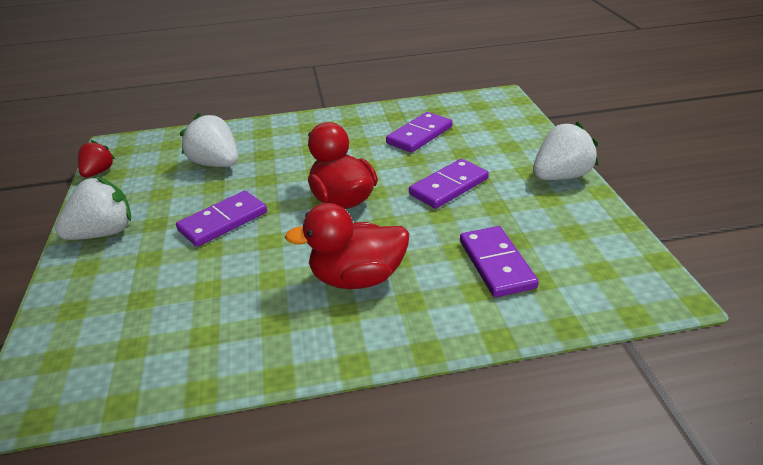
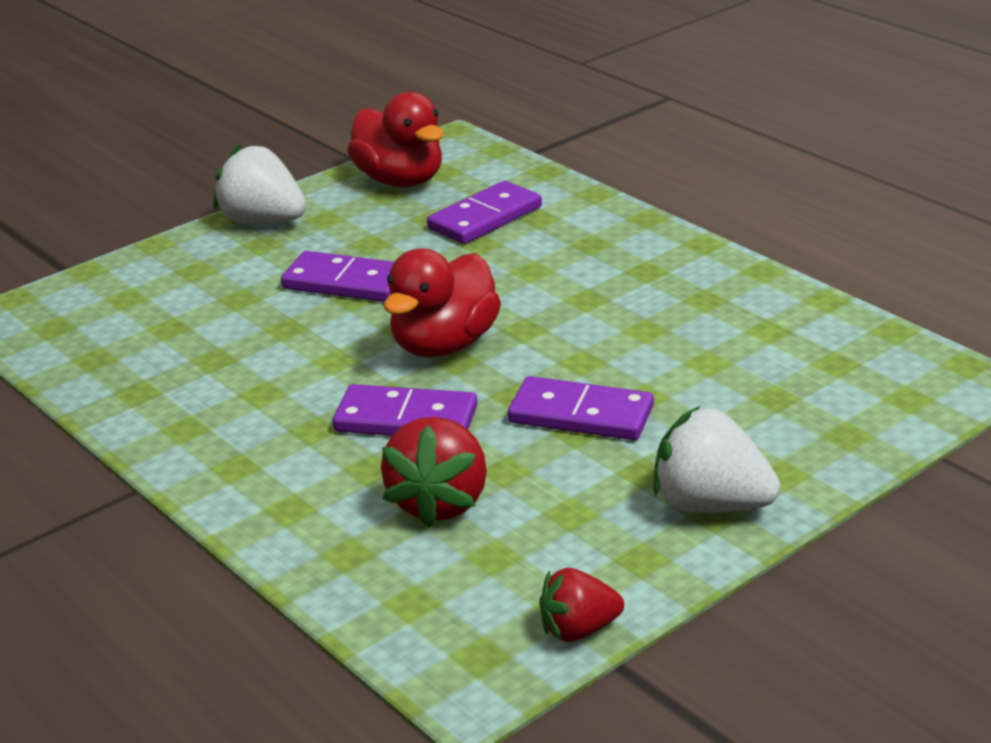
camera: 120 degrees left, 5 degrees down
white strawberry [180,113,238,167] -> red strawberry [381,417,487,528]
red duck [285,203,409,289] -> red duck moved to [347,92,444,187]
purple domino [386,112,452,153] -> purple domino moved to [333,384,477,436]

